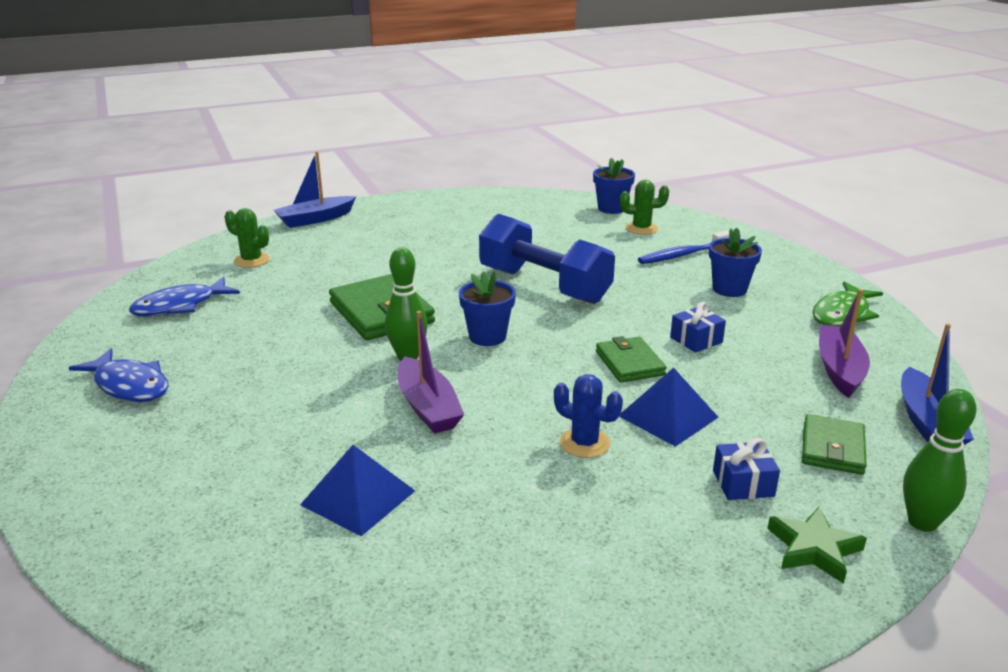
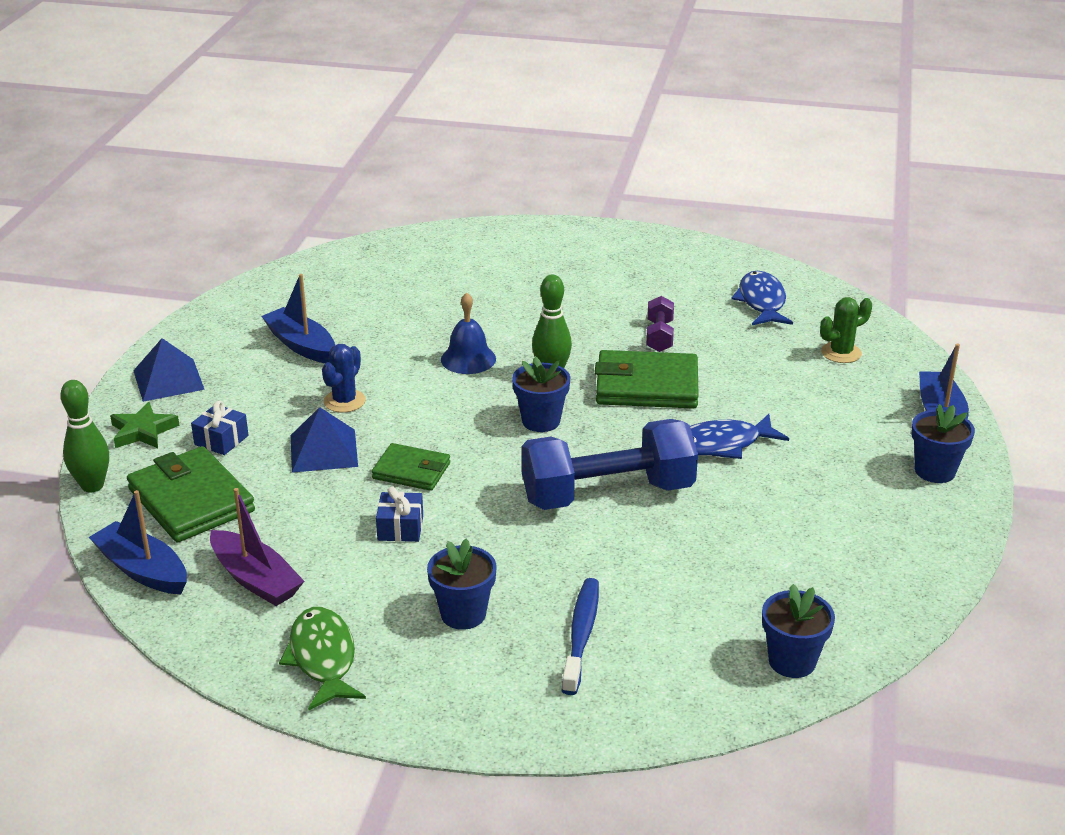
camera: 125 degrees right, 5 degrees up
blue fish [69,349,169,402] -> blue fish moved to [690,414,789,459]
blue pyramid [300,445,415,536] -> blue pyramid moved to [133,338,205,402]
purple boat [398,311,464,434] -> blue bell [441,292,496,374]
blue cactus [554,374,623,458] -> blue cactus turned 45 degrees counterclockwise [322,344,366,413]
green cactus [620,180,669,235] -> none
green wallet [802,414,867,475] -> green wallet [127,446,255,542], size x1.66
none -> blue boat [261,274,335,363]
none -> purple dumbbell [646,296,674,352]
none -> blue flower pot [911,404,975,483]

